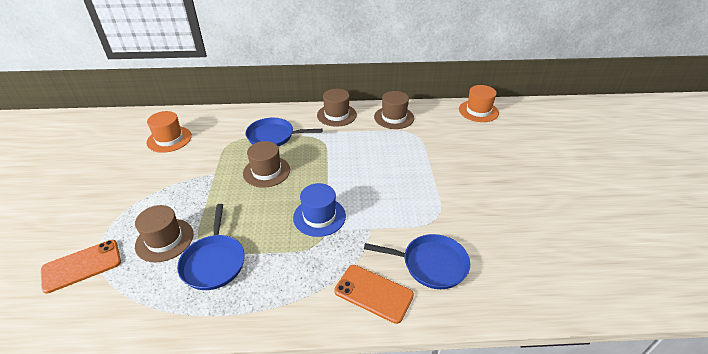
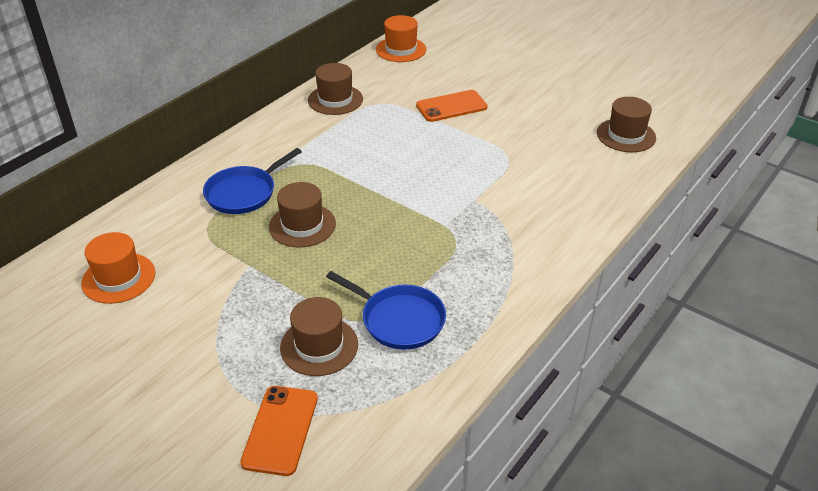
camera: 50 degrees left, 0 degrees up
blue hat [293,183,346,237] -> none
brown hat [317,89,357,127] -> brown hat moved to [597,97,656,152]
orange phone [334,265,414,324] -> orange phone moved to [416,90,487,122]
blue pan [364,234,470,289] -> none

